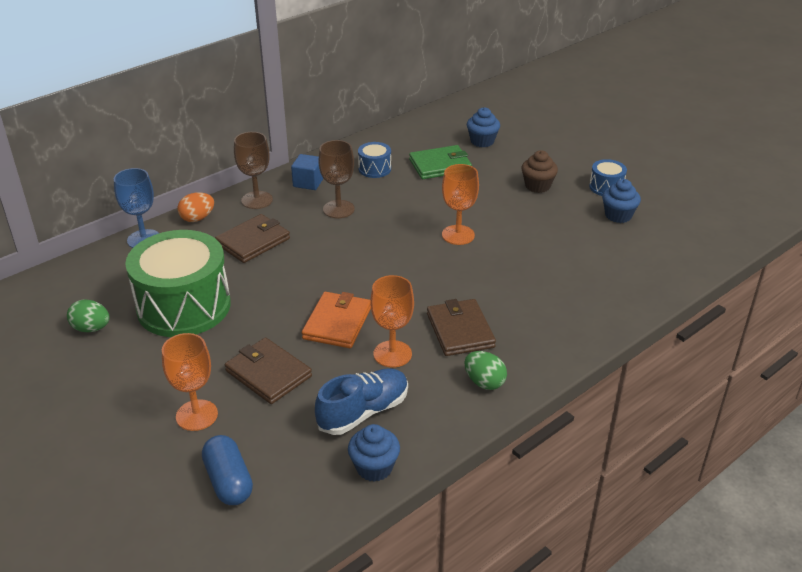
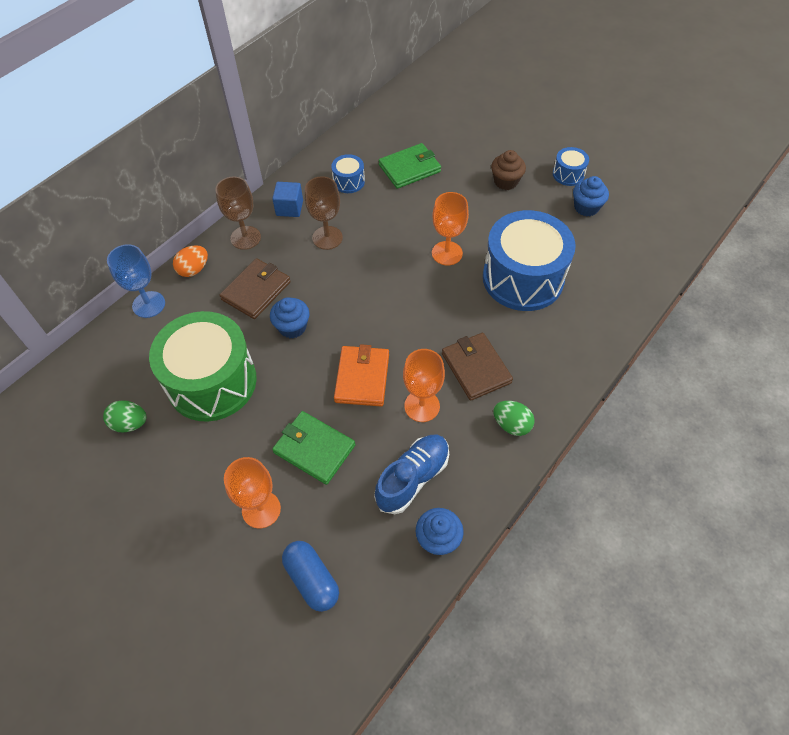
camera: 10 degrees left, 20 degrees up
brown wallet [225,338,312,404] -> green wallet [272,411,355,485]
blue cupcake [467,107,500,147] -> blue cupcake moved to [270,297,310,338]
none -> blue drum [483,210,576,311]

